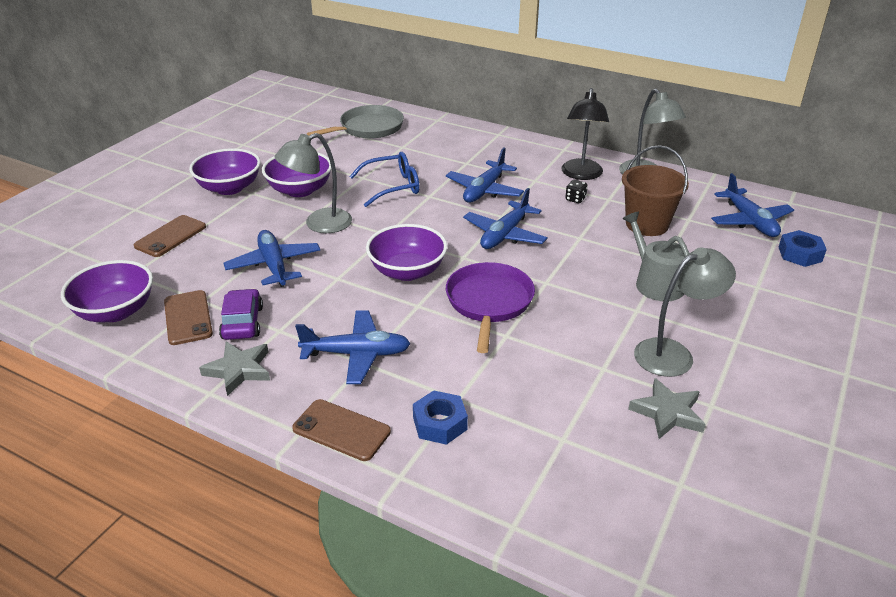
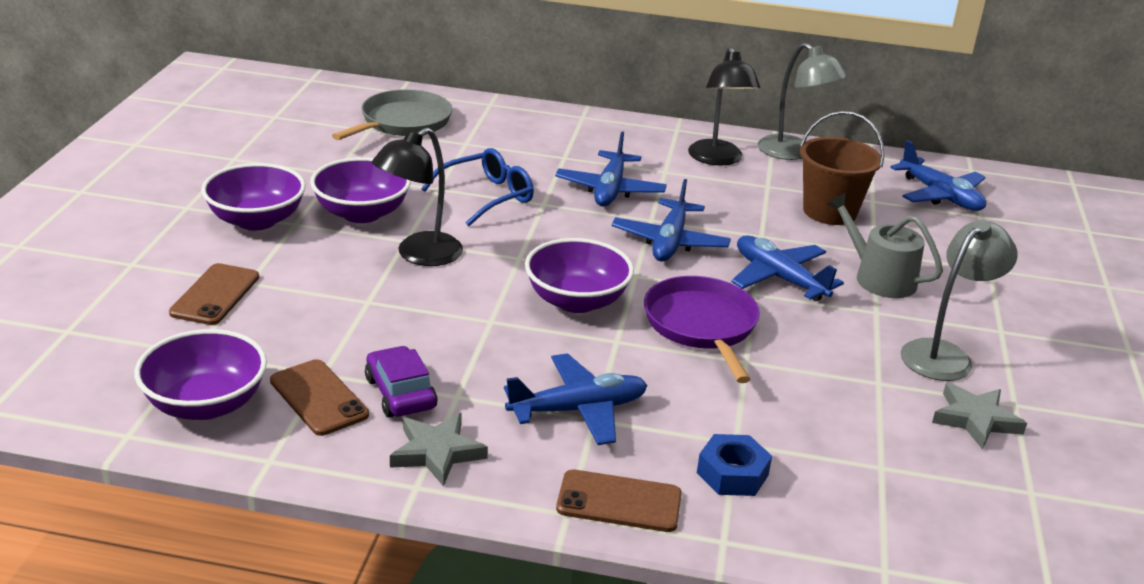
camera: 20 degrees left, 5 degrees down
blue plane [223,230,320,287] -> blue plane moved to [731,235,844,301]
grey lamp [275,133,352,233] -> black lamp [372,128,463,266]
black dice [565,180,588,203] -> none
blue nut [778,230,827,267] -> none

